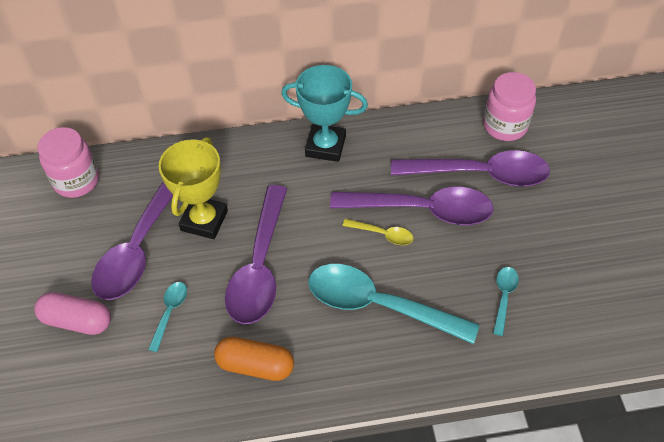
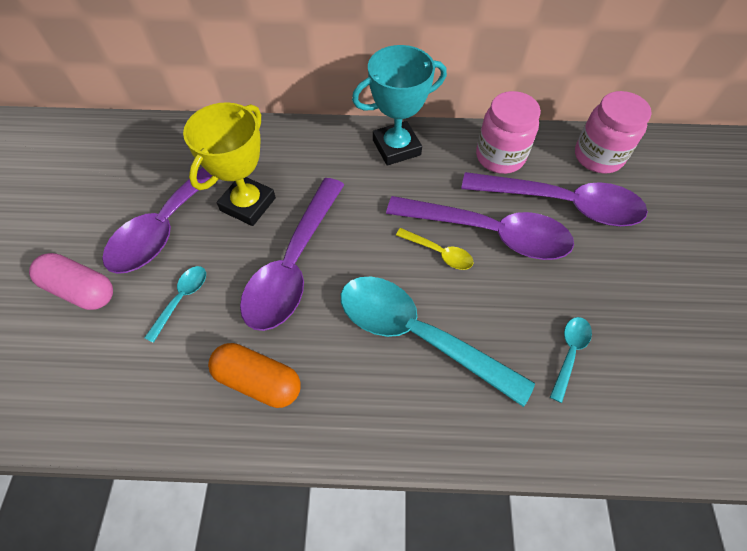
camera: 10 degrees right, 5 degrees up
pink jar [38,127,99,198] -> pink jar moved to [476,91,541,174]
turquoise trophy [281,65,368,162] -> turquoise trophy turned 45 degrees counterclockwise [352,45,447,166]

